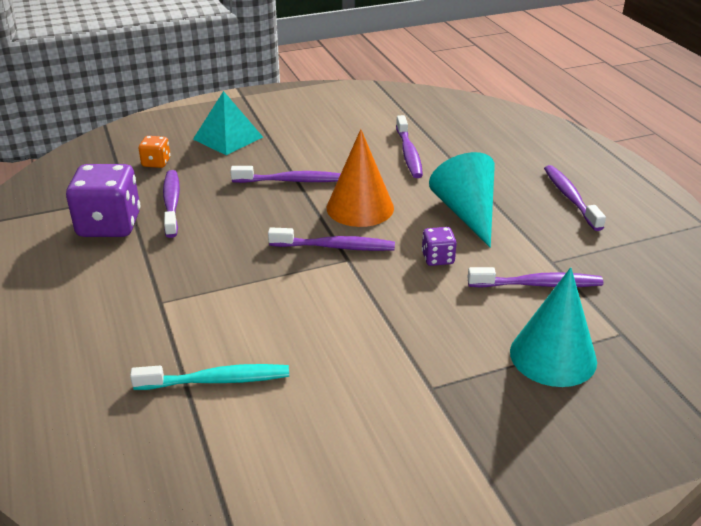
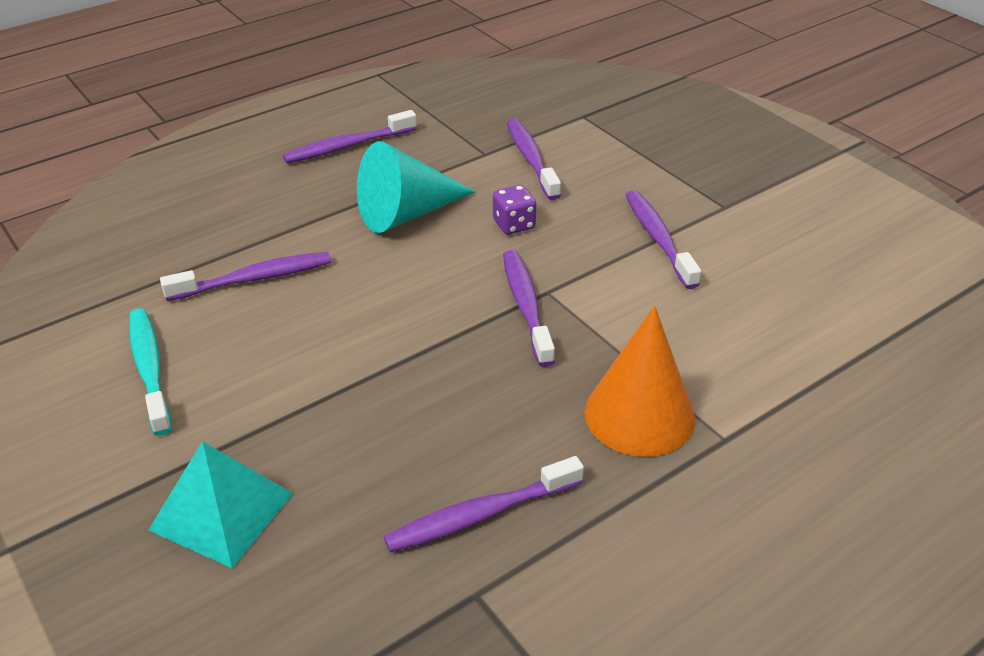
camera: 105 degrees left, 5 degrees up
purple dice [66,164,140,237] -> none
turquoise toothbrush [130,364,289,390] -> turquoise toothbrush moved to [129,308,172,436]
orange dice [138,136,170,168] -> none
purple toothbrush [230,166,341,183] -> purple toothbrush moved to [626,190,701,289]
orange cone [327,129,394,227] -> orange cone moved to [584,306,695,457]
turquoise cone [510,267,597,387] -> none

